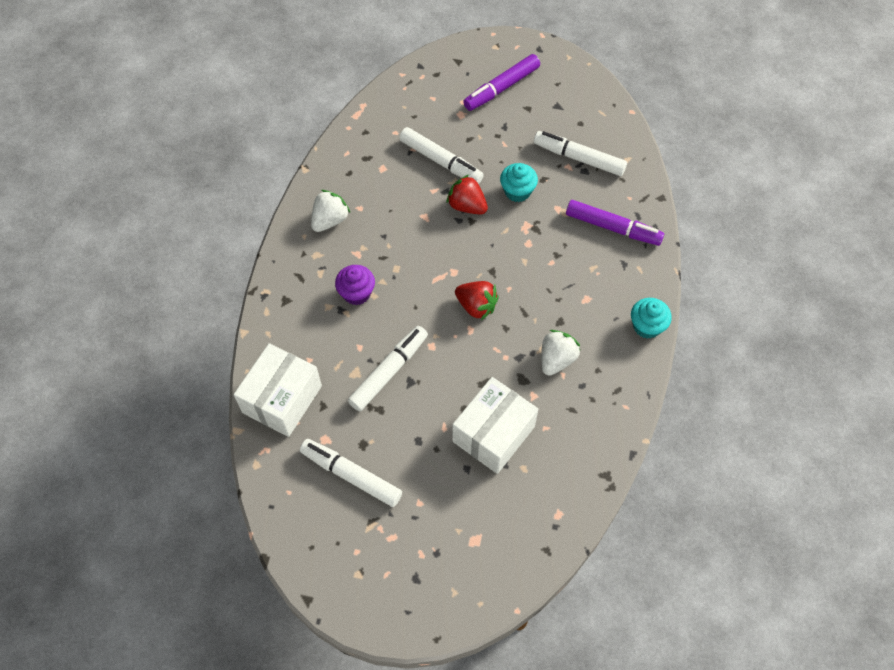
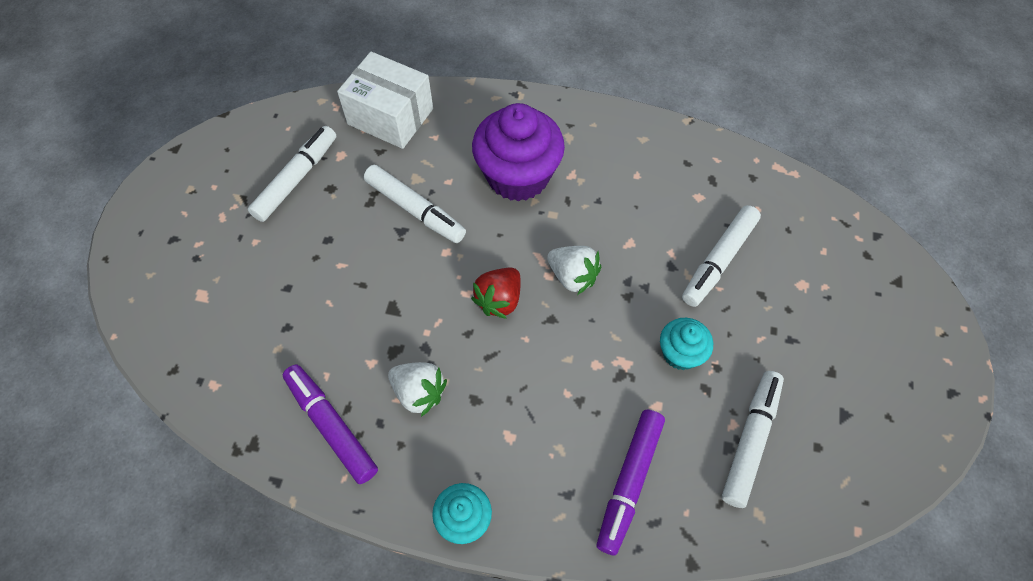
camera: 90 degrees right, 0 degrees up
white strawberry [311,190,350,232] -> white strawberry moved to [547,246,601,295]
purple cupcake [335,265,375,305] -> purple cupcake [472,103,565,202], size x1.92
red strawberry [446,175,488,215] -> none
white box [452,377,539,474] -> none
purple marker [463,54,540,111] -> purple marker moved to [283,365,378,484]

